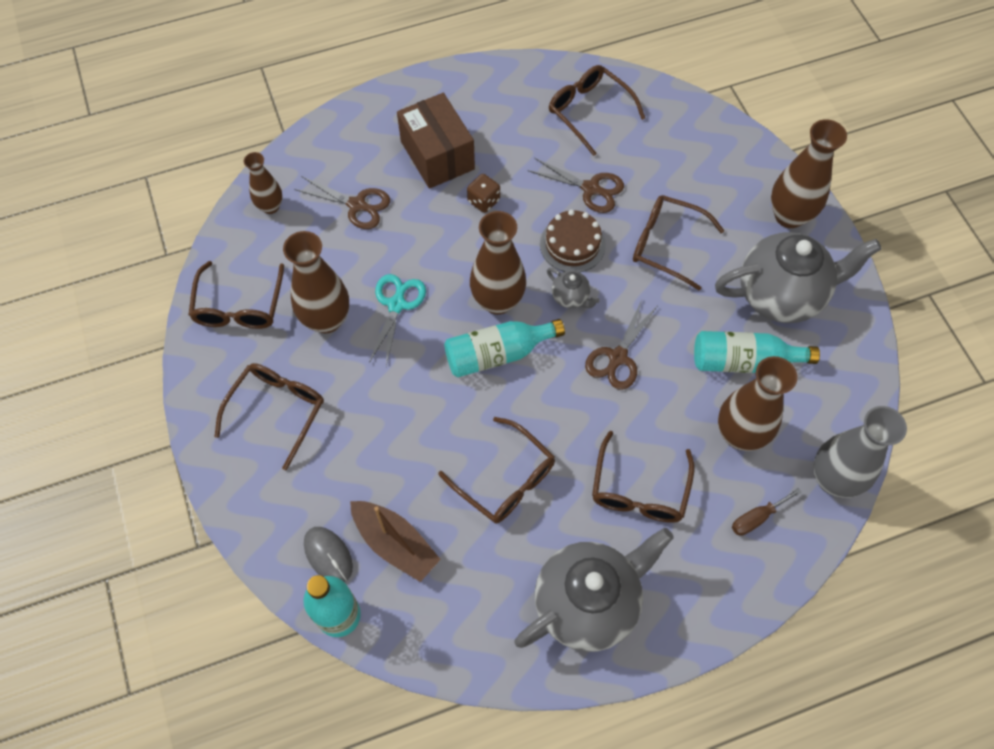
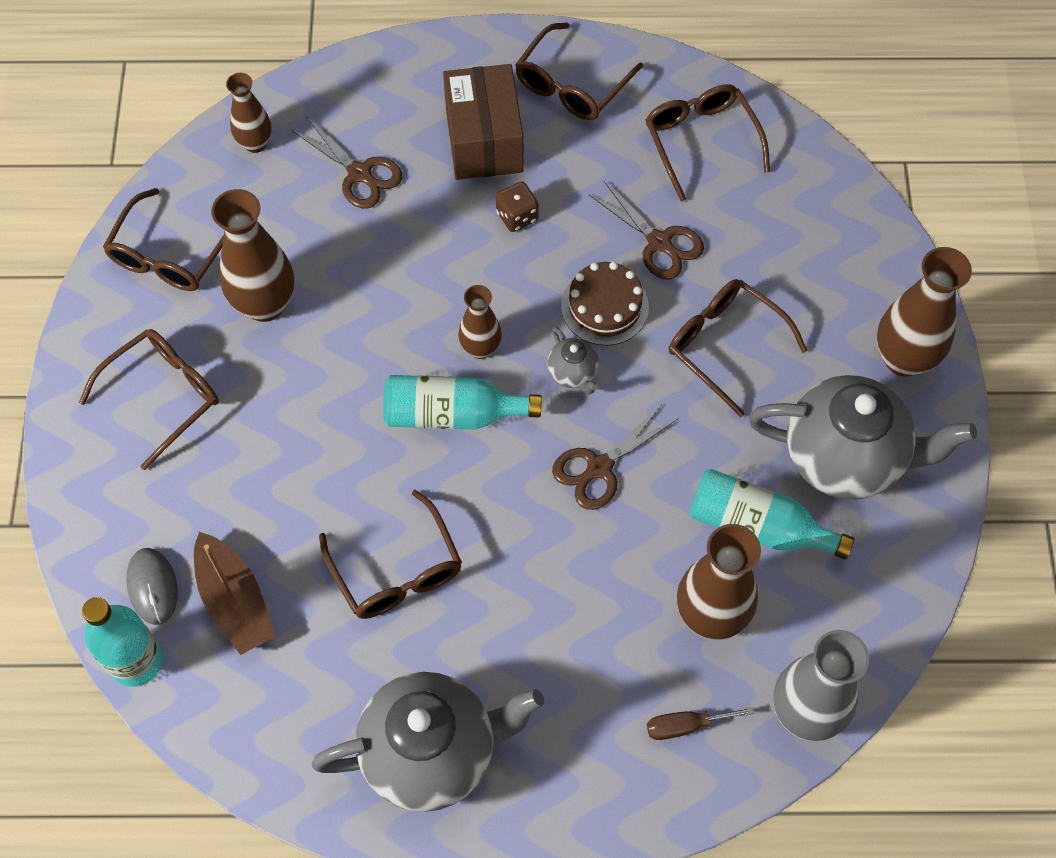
camera: 20 degrees right, 0 degrees up
turquoise scissors [369,274,426,366] -> none
brown vase [470,211,526,315] -> brown vase [458,285,502,359], size x0.59
brown glasses [592,431,694,523] -> brown glasses moved to [515,22,643,120]

